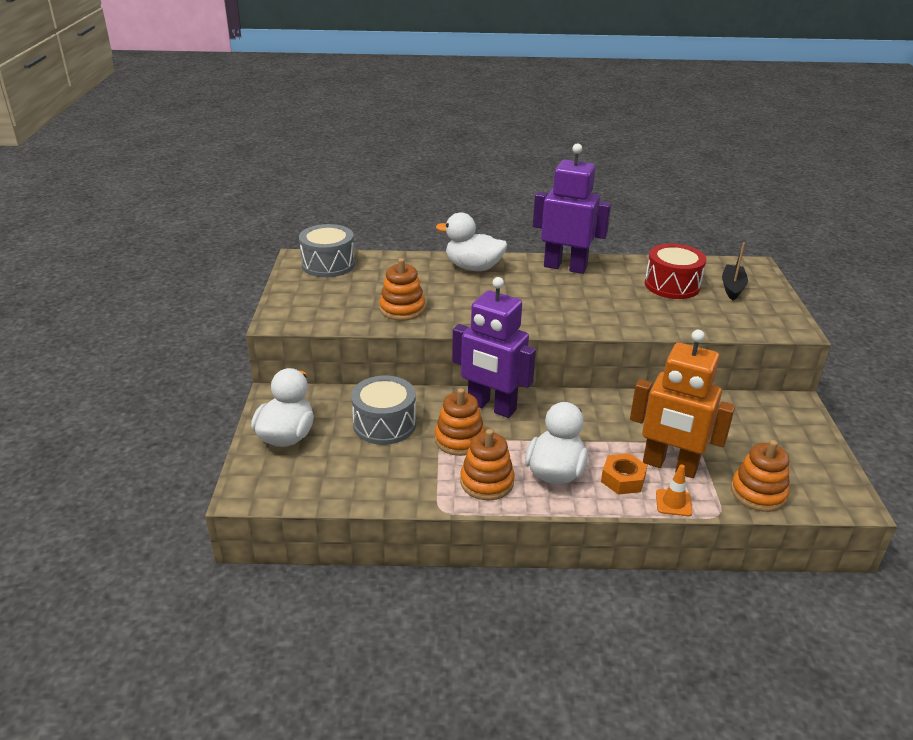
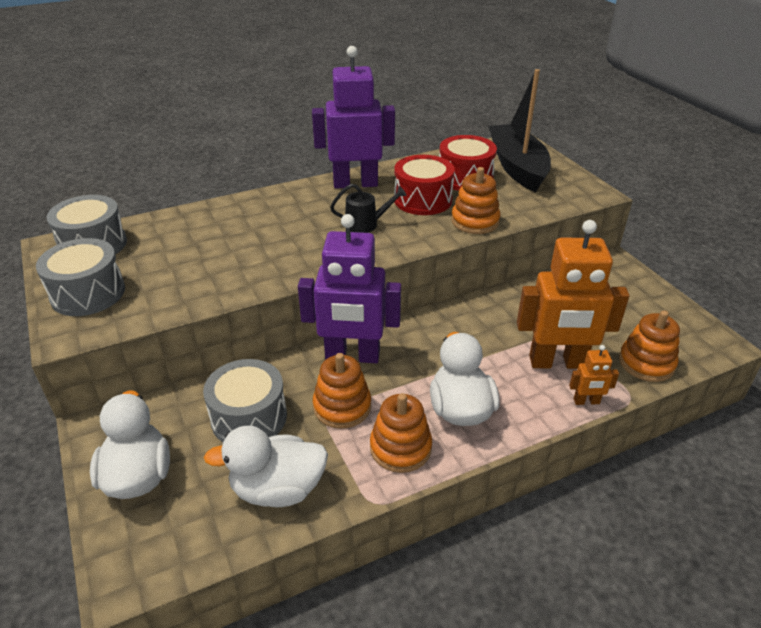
camera: 25 degrees left, 5 degrees up
orange stacking toy [379,258,425,321] -> orange stacking toy moved to [451,167,501,234]
white duck [436,212,507,271] -> white duck moved to [204,425,328,507]
orange nut [601,453,648,495] -> none
orange traffic cone [656,465,692,516] -> orange robot [569,345,619,405]
black boat [722,242,748,301] -> black boat [488,69,551,192], size x1.96
none -> grey drum [36,238,125,316]
none -> black watering can [330,184,407,233]
none -> red drum [394,155,455,215]

